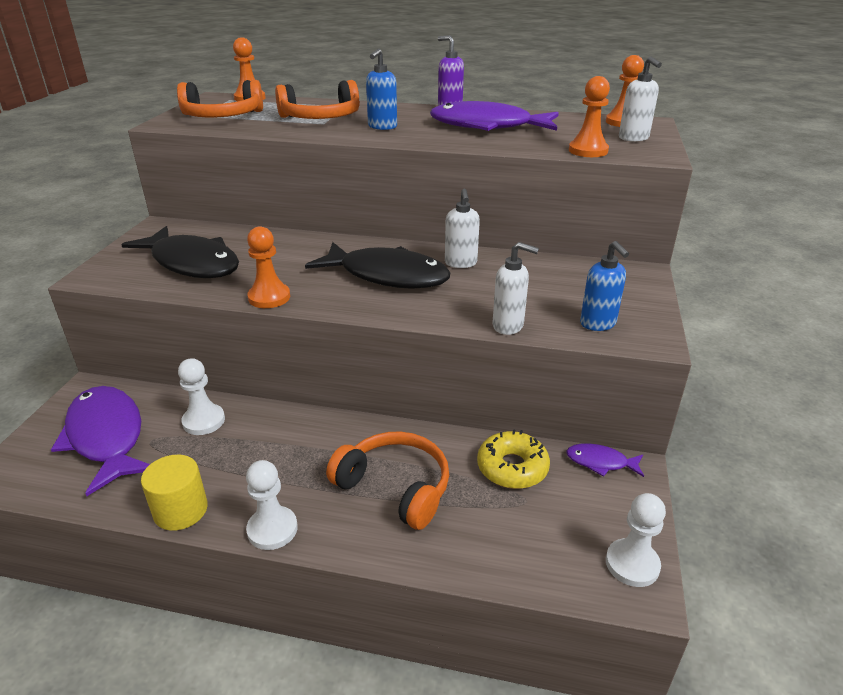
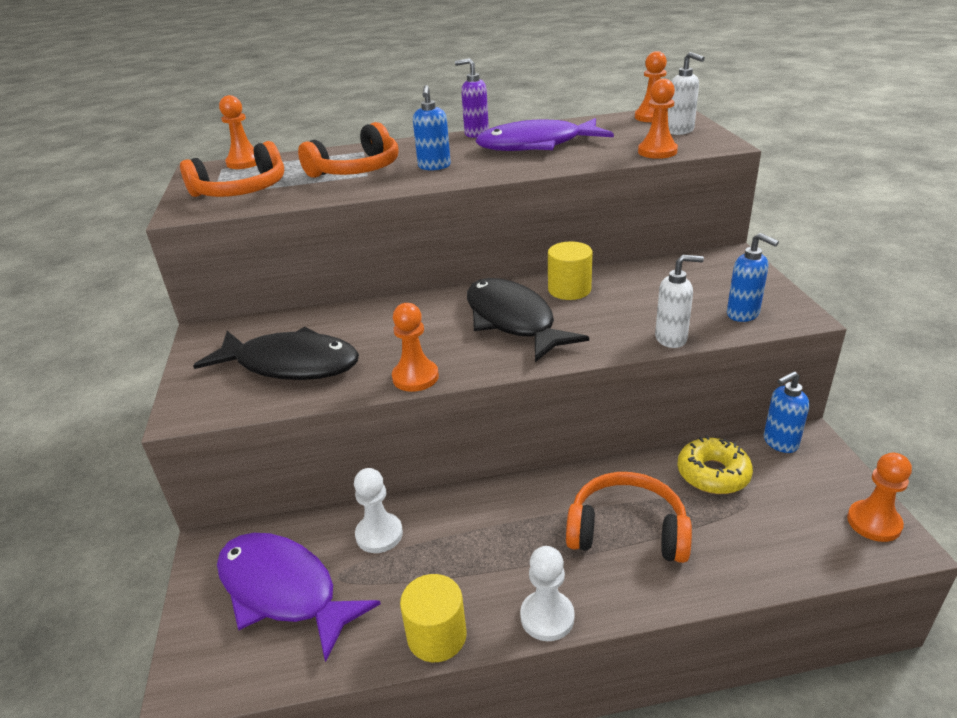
camera: 20 degrees left, 0 degrees up
black fish [305,242,450,289] -> black fish turned 120 degrees counterclockwise [467,278,589,362]
white soap dispenser [445,189,480,268] -> yellow cylinder [548,241,593,300]
purple fish [566,443,644,477] -> blue soap dispenser [764,371,810,453]
white pawn [606,493,666,587] -> orange pawn [847,453,912,542]

